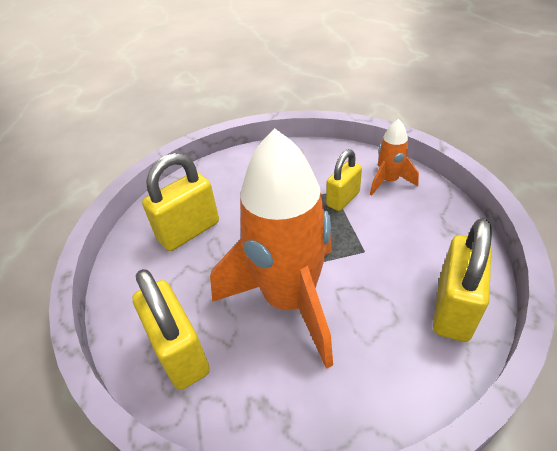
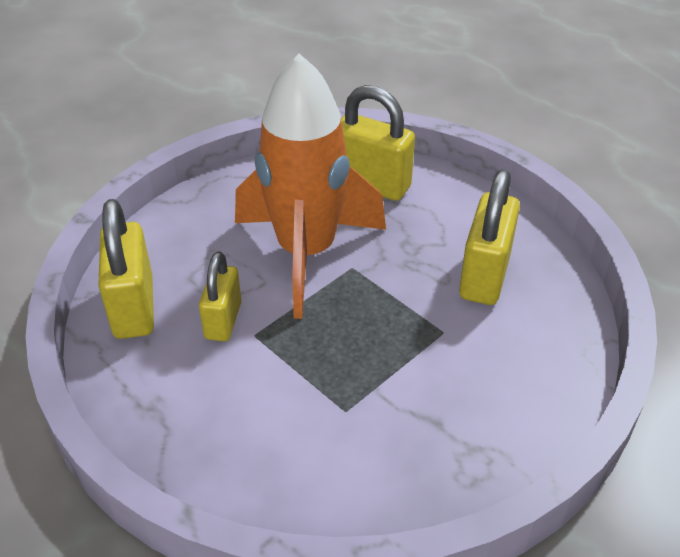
camera: 145 degrees right, 0 degrees up
yellow padlock [326,149,362,211] -> yellow padlock moved to [199,251,242,341]
orange rocket [370,119,419,196] -> none

